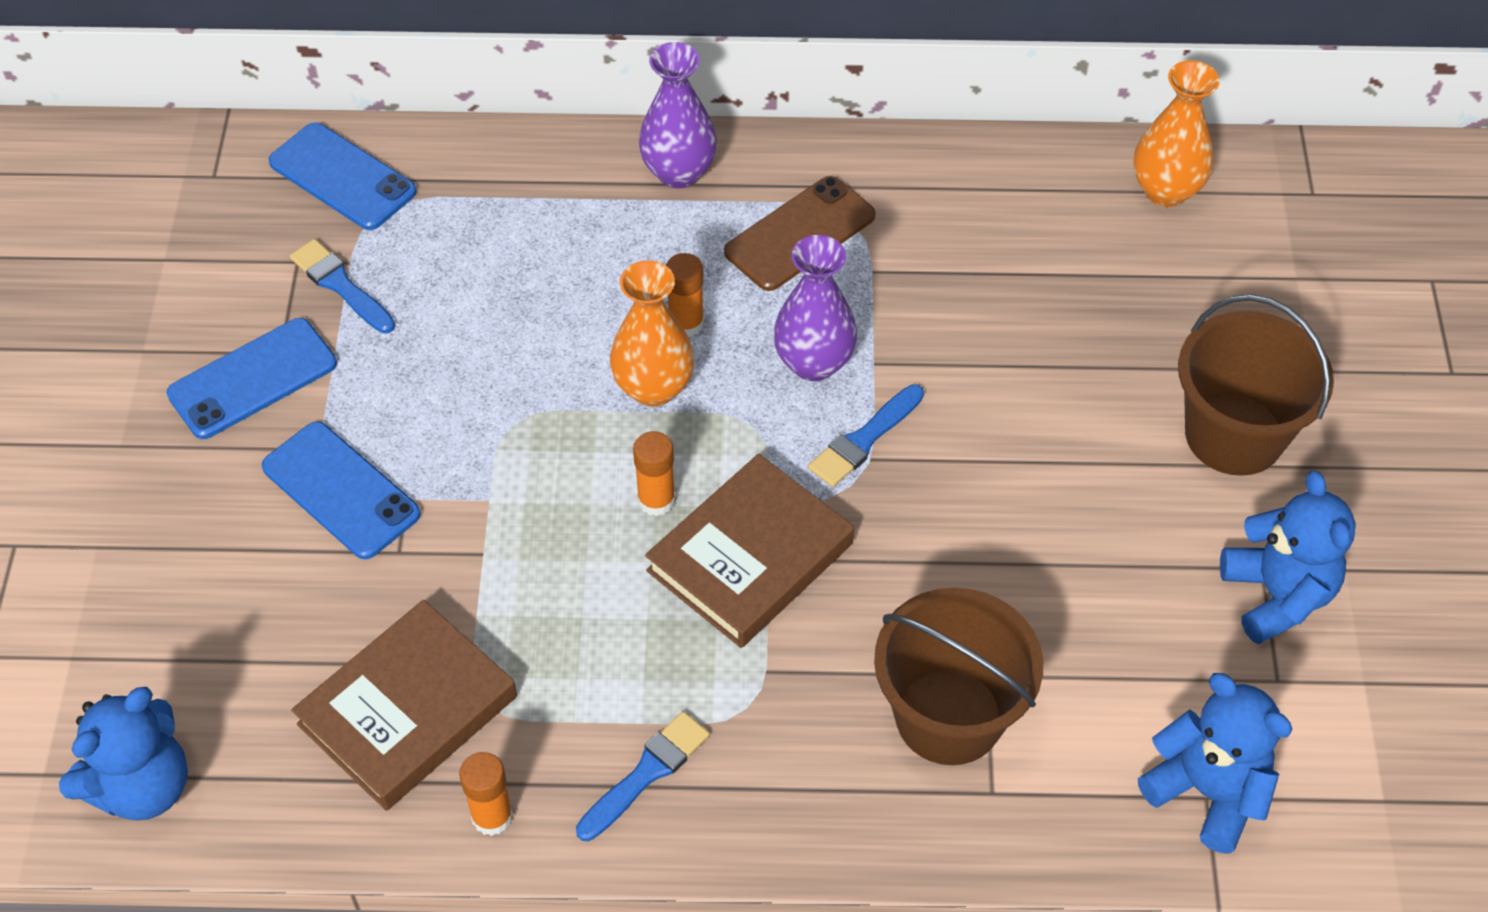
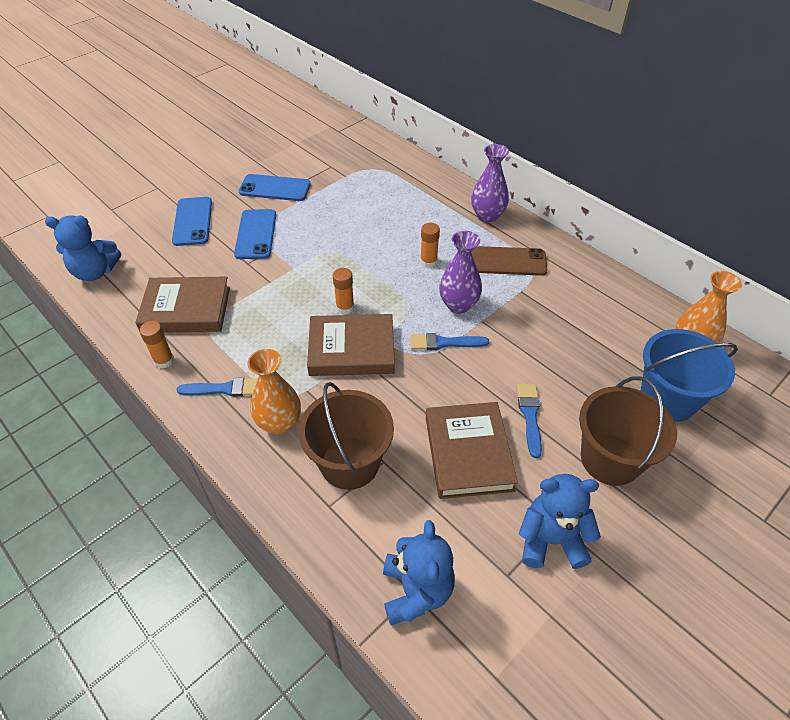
camera: 45 degrees right, 5 degrees down
blue phone [268,122,417,230] -> blue phone moved to [172,197,212,246]
blue brush [290,239,395,333] -> blue brush moved to [517,384,542,458]
orange vase [610,260,694,407] -> orange vase moved to [248,349,301,435]
blue teddy bear [1220,471,1356,644] -> blue teddy bear turned 120 degrees counterclockwise [519,474,601,569]
none -> brown book [426,402,518,499]
none -> blue bucket [641,329,738,422]

